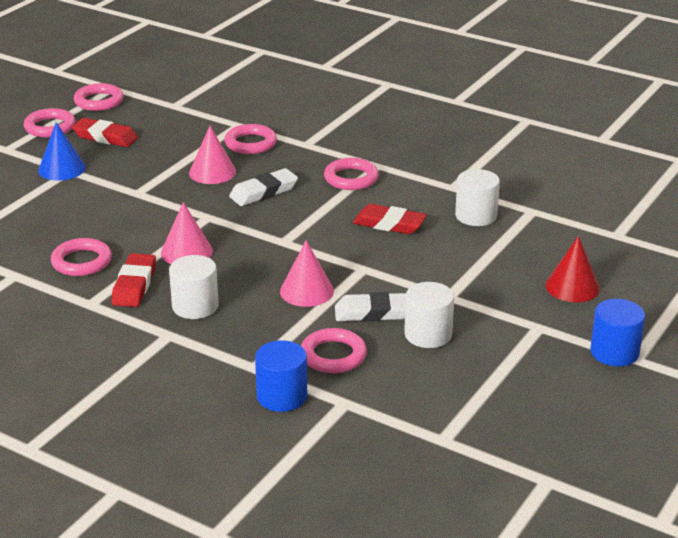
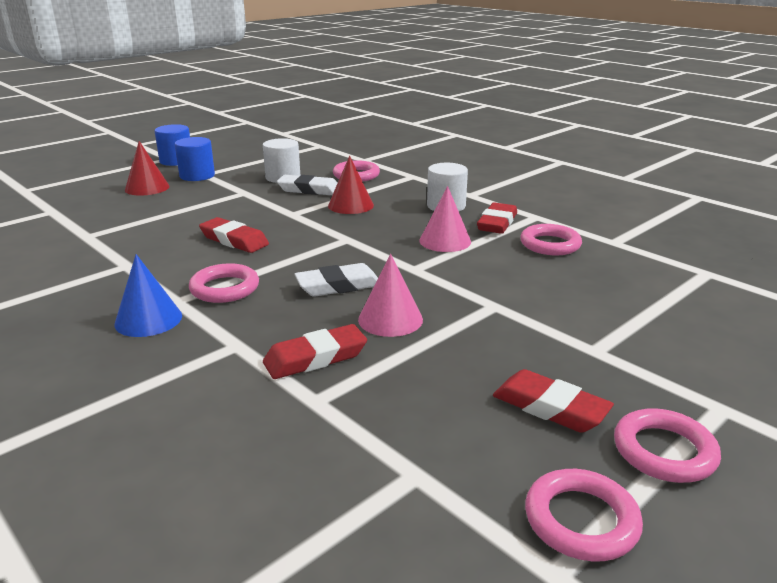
camera: 165 degrees left, 5 degrees down
blue cone [38,122,86,181] -> blue cone moved to [114,254,182,337]
pink ring [224,124,277,154] -> red eraser [263,324,367,379]
blue cylinder [255,340,307,412] -> blue cylinder moved to [175,137,215,181]
pink cone [280,240,334,307] -> red cone [328,156,374,214]
white cylinder [455,169,500,226] -> none

